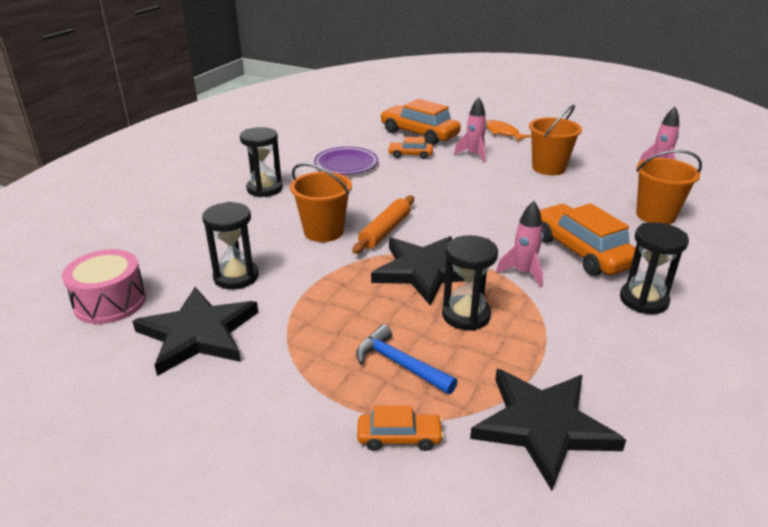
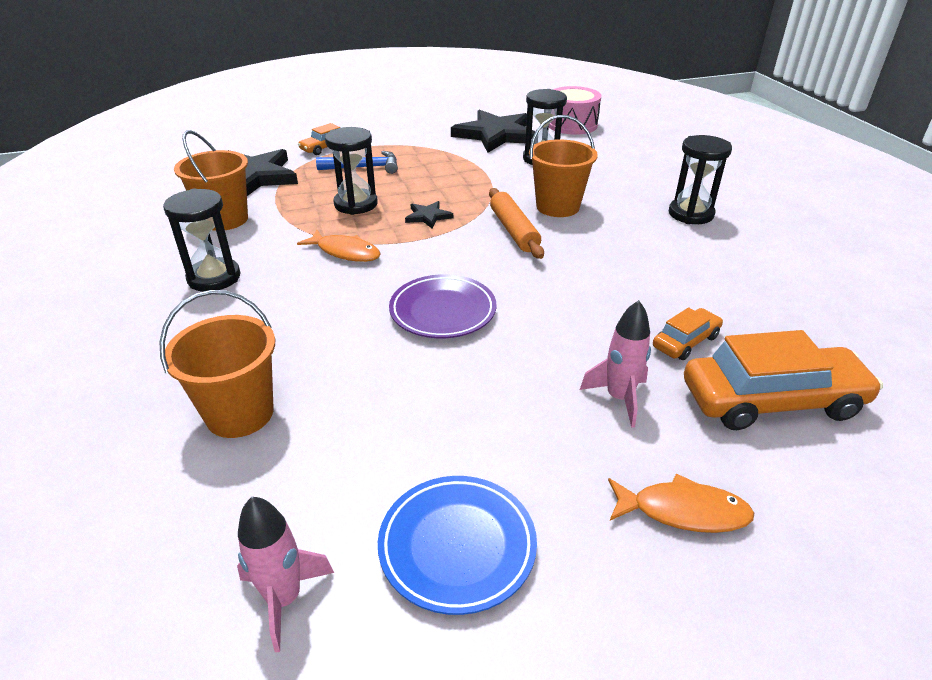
camera: 135 degrees right, 5 degrees up
purple plate [314,147,378,174] -> purple plate moved to [389,274,497,338]
black star [371,236,465,305] -> black star [405,201,453,229], size x0.44
pink rocket [496,201,543,288] -> orange fish [297,230,380,262]
orange bucket [529,104,582,175] -> orange bucket moved to [174,130,248,231]
orange car [539,203,636,276] -> none
none -> blue plate [378,476,537,615]

